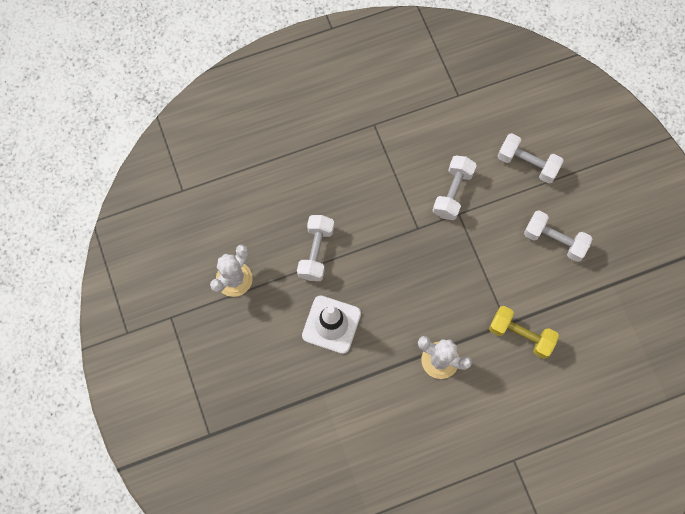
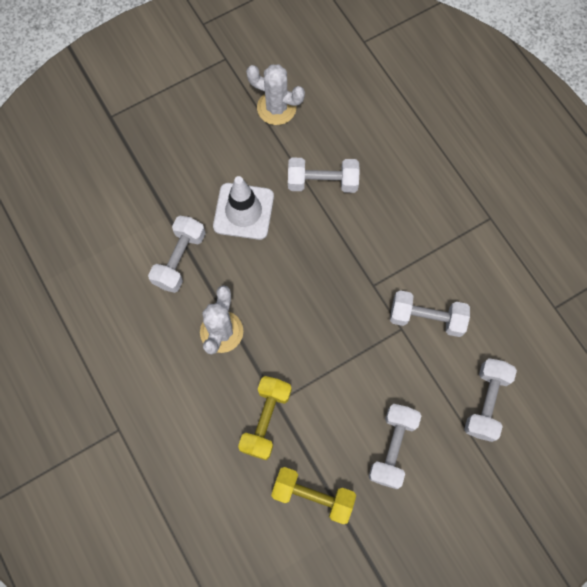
camera: 80 degrees right, 0 degrees up
none -> white dumbbell [148,216,206,293]
none -> yellow dumbbell [271,467,356,524]

